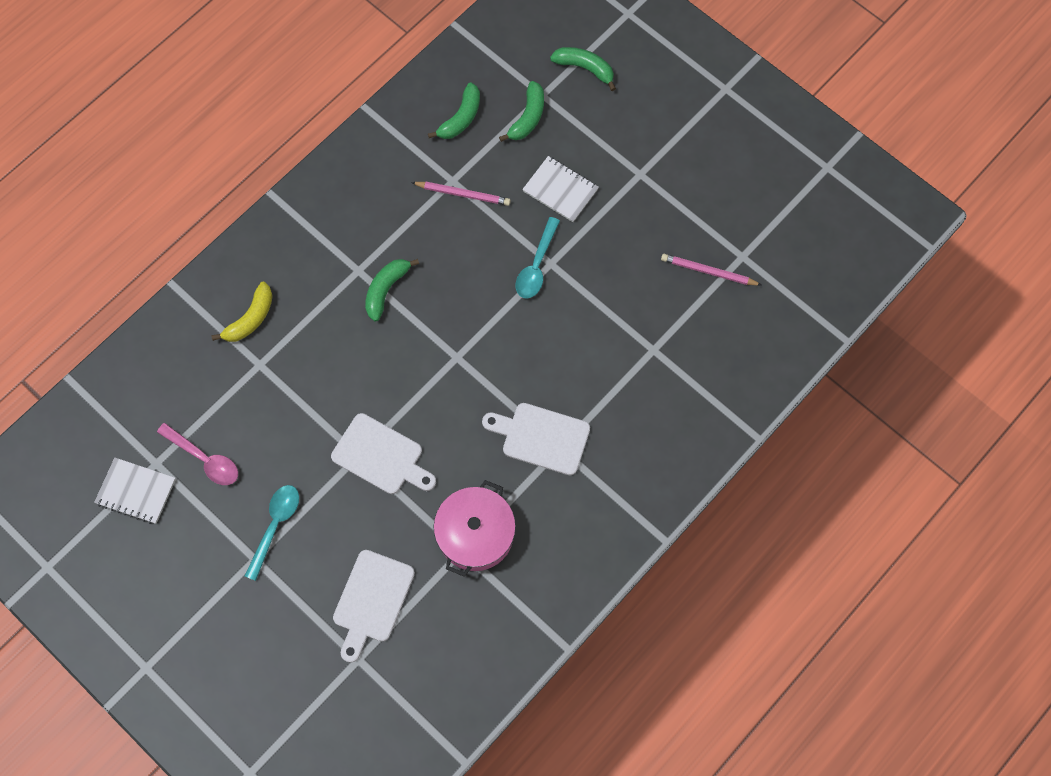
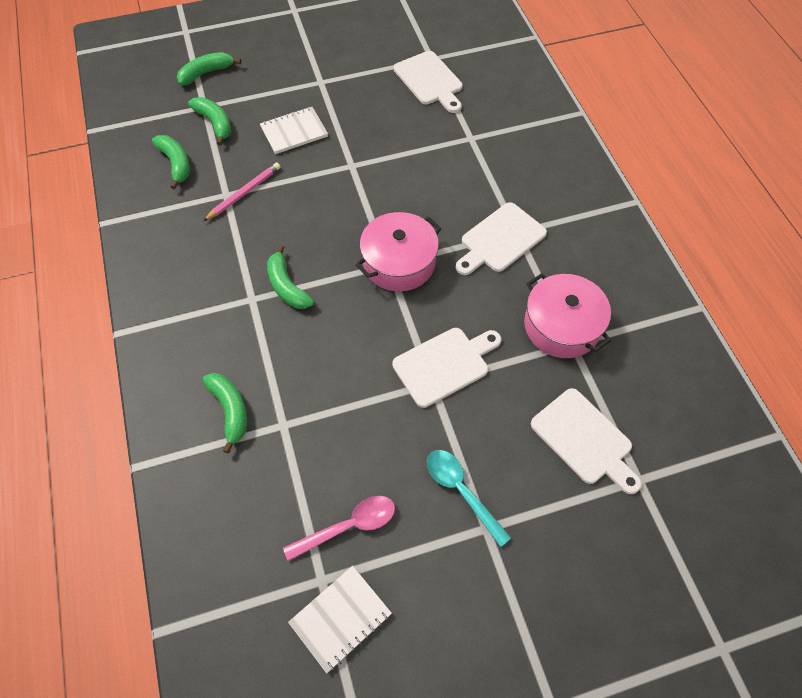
camera: 60 degrees left, 10 degrees down
yellow banana [211,282,273,342] -> green banana [202,373,247,454]
turquoise spoon [516,217,560,299] -> none
pink pencil [661,254,762,286] -> white cutting board [394,51,463,113]
none -> pink pot [356,212,442,291]

